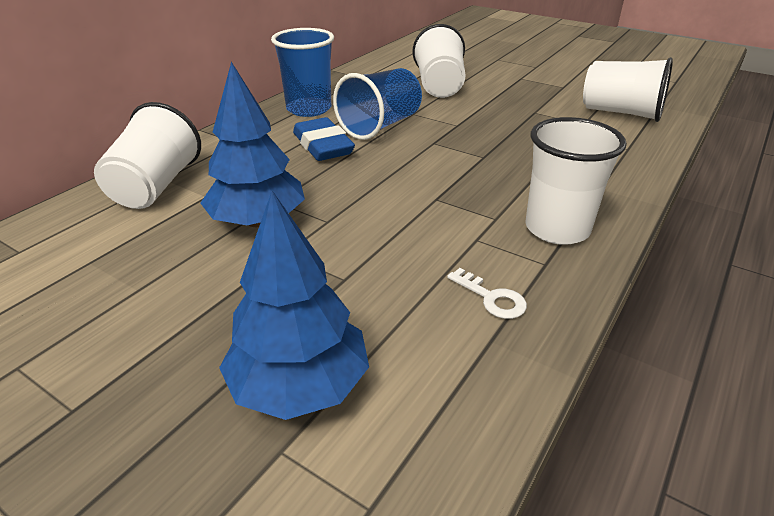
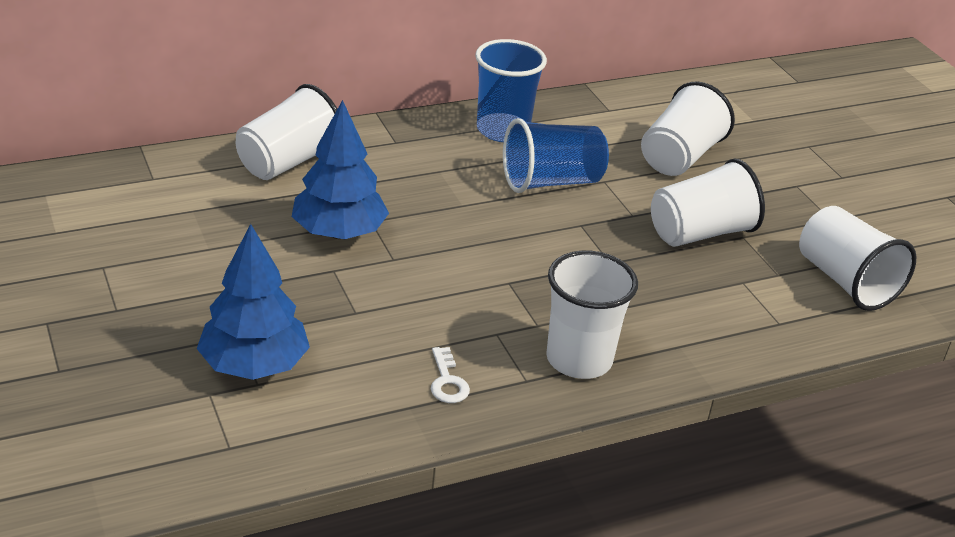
camera: 30 degrees right, 0 degrees up
blue eraser [293,117,355,161] -> none
none -> white cup [651,159,765,247]

